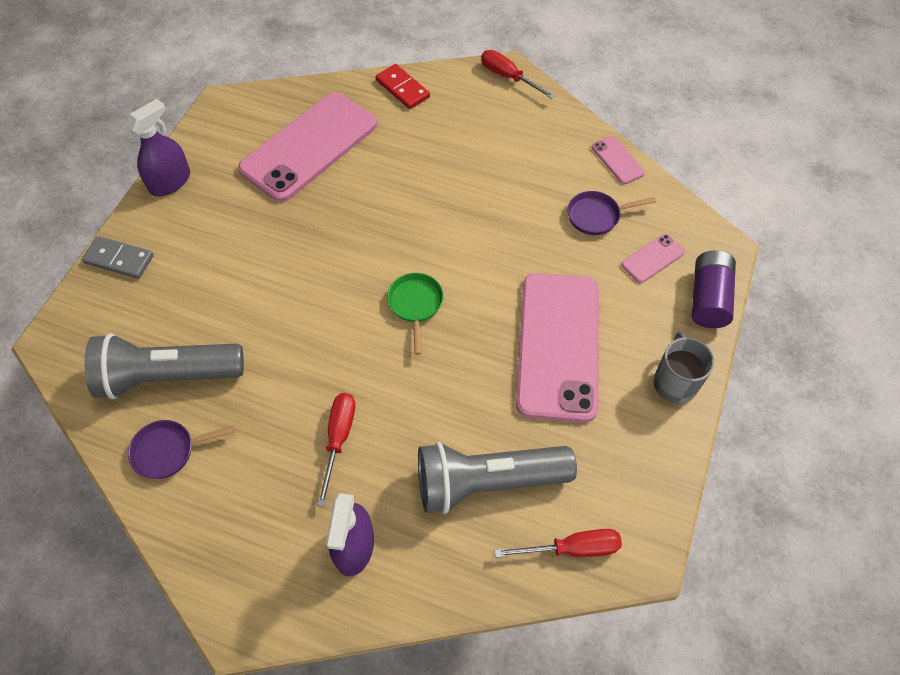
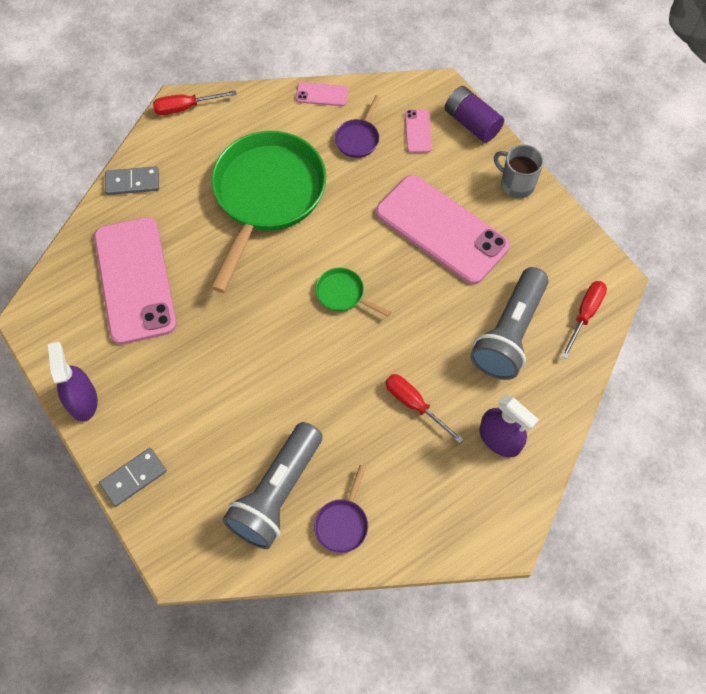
camera: 55 degrees left, 5 degrees up
red domino [376,64,430,109] -> grey domino [105,166,159,195]
none -> green pan [211,131,326,293]

